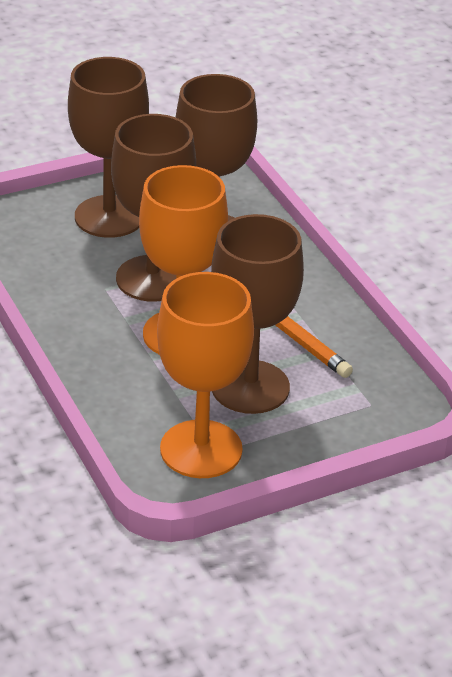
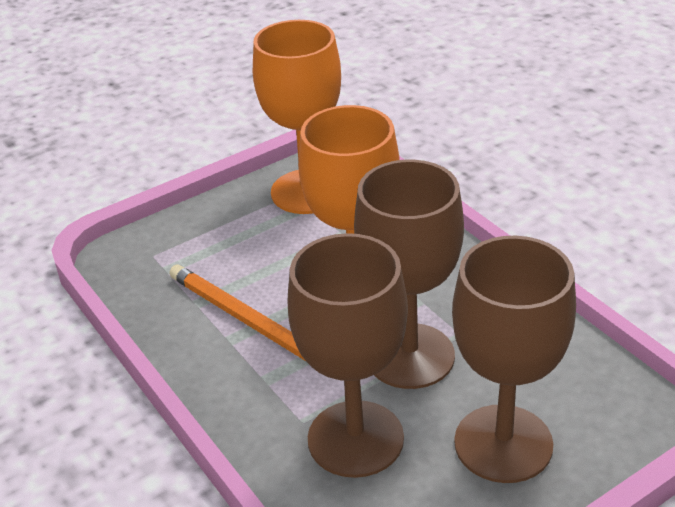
camera: 175 degrees right, 0 degrees up
brown goblet [211,214,304,414] -> none

